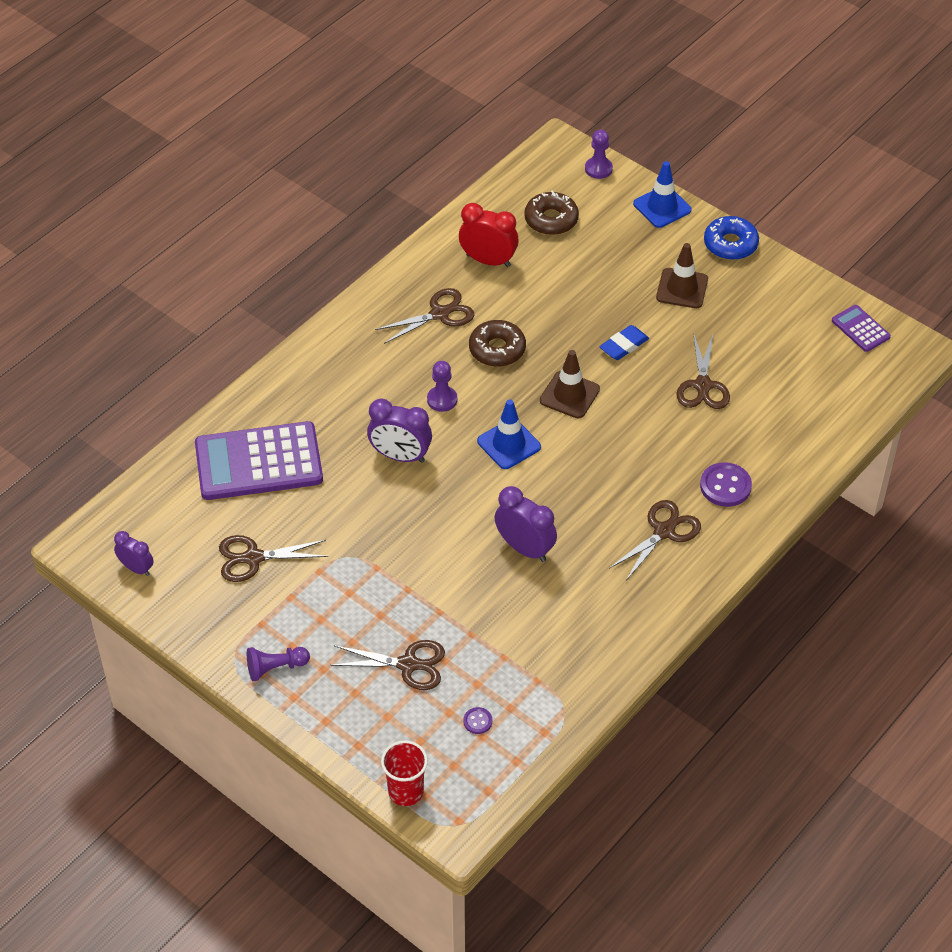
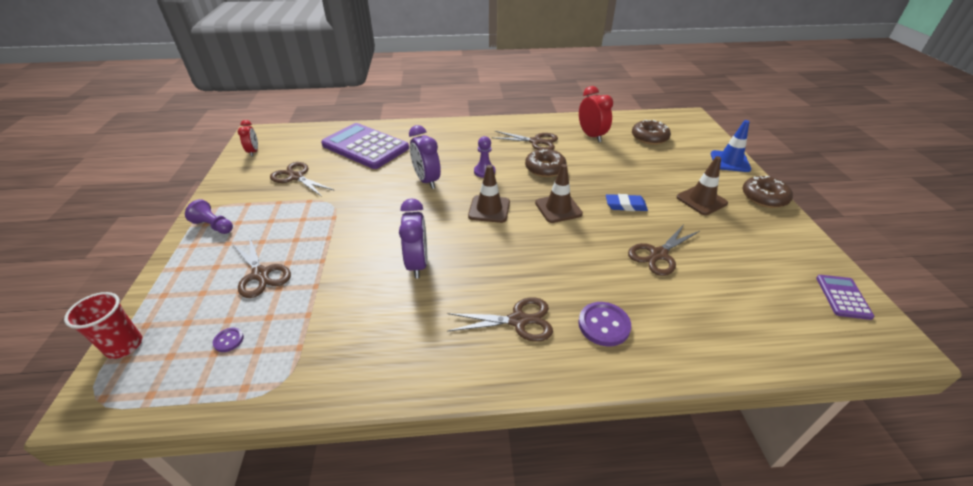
camera: 45 degrees right, 10 degrees down
purple clock [114,531,154,576] -> red clock [238,120,258,157]
blue traffic cone [477,399,541,469] -> brown traffic cone [468,165,510,223]
purple pawn [585,130,613,179] -> none
blue donut [704,216,759,260] -> brown donut [742,176,793,208]

